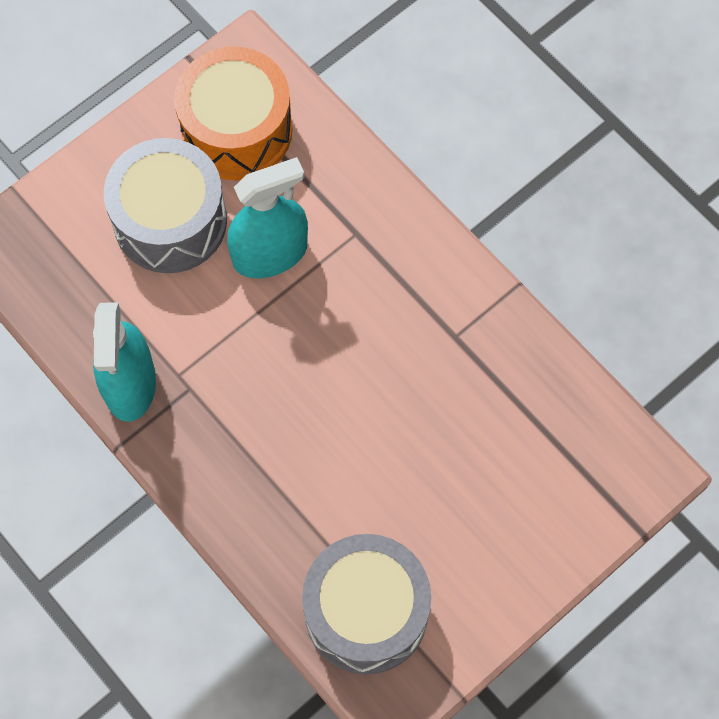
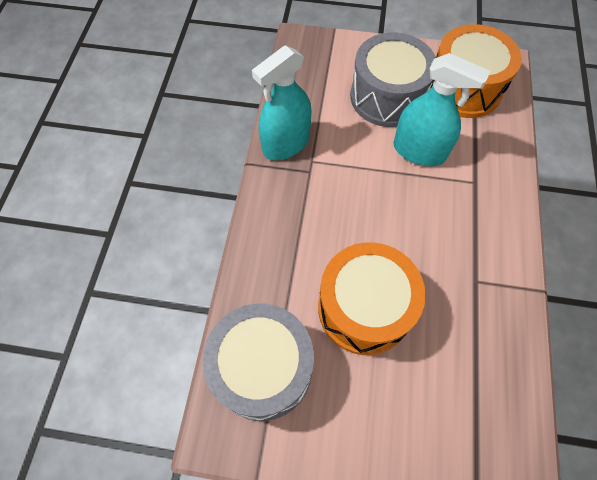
camera: 50 degrees right, 5 degrees down
none -> orange drum [318,242,426,355]

